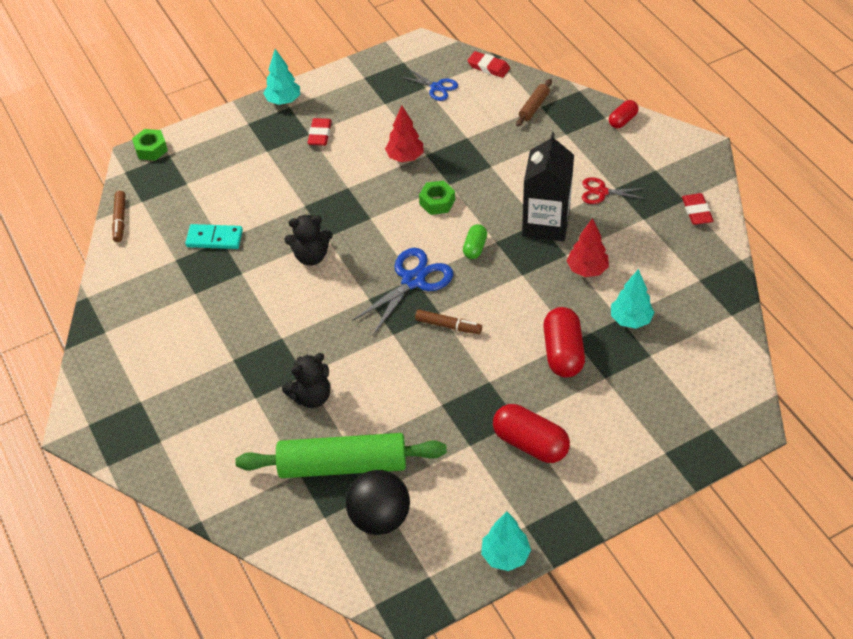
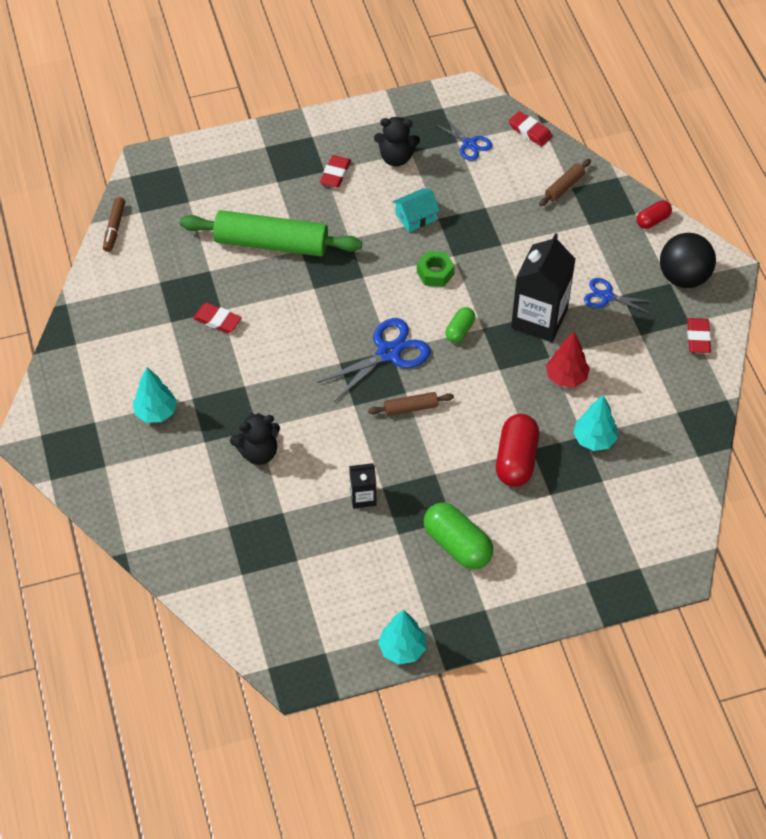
camera: 10 degrees right, 5 degrees up
green nut [132,129,168,161] -> none
turquoise domino [185,224,243,249] -> none
green rolling pin [235,433,447,478] -> green rolling pin moved to [180,210,362,256]
turquoise tree [263,49,300,105] -> turquoise tree moved to [133,367,177,423]
black teddy bear [284,215,333,266] -> black teddy bear moved to [374,117,420,167]
black ball [346,470,410,535] -> black ball moved to [660,233,716,288]
red tree [385,105,423,162] -> turquoise house [392,188,440,232]
brown marker [415,309,482,334] -> brown rolling pin [368,392,454,416]
red capsule [493,404,570,463] -> green capsule [424,502,493,569]
red scissors [582,177,647,204] -> blue scissors [584,278,654,314]
none -> red eraser [193,303,242,333]
none -> black carton [349,463,376,508]

